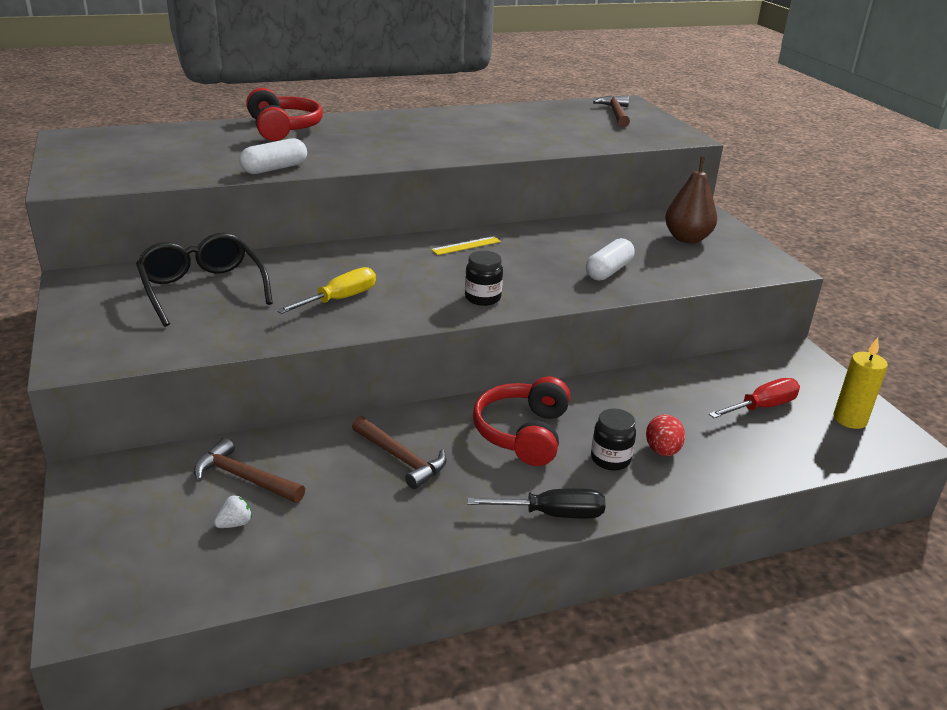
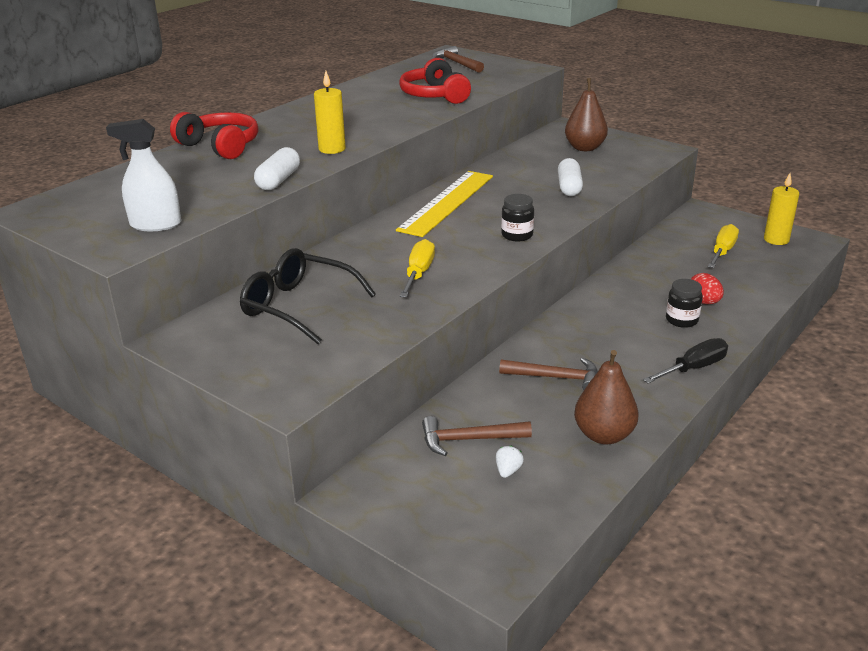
camera: 30 degrees left, 0 degrees up
yellow ruler [431,236,501,255] -> yellow ruler [396,171,493,237], size x2.38
red headphones [473,376,570,466] -> red headphones moved to [399,58,471,104]
red screwdriver [709,378,800,418] -> yellow screwdriver [708,224,739,268]
none -> white spray bottle [106,119,181,231]
none -> yellow candle [314,71,346,154]
none -> brown pear [574,350,639,445]

